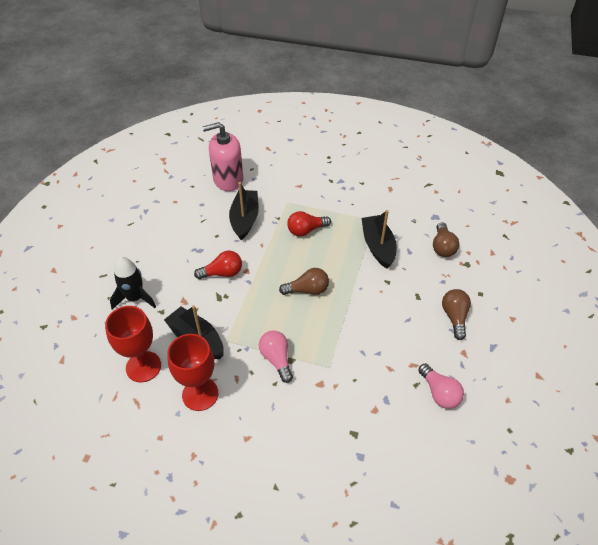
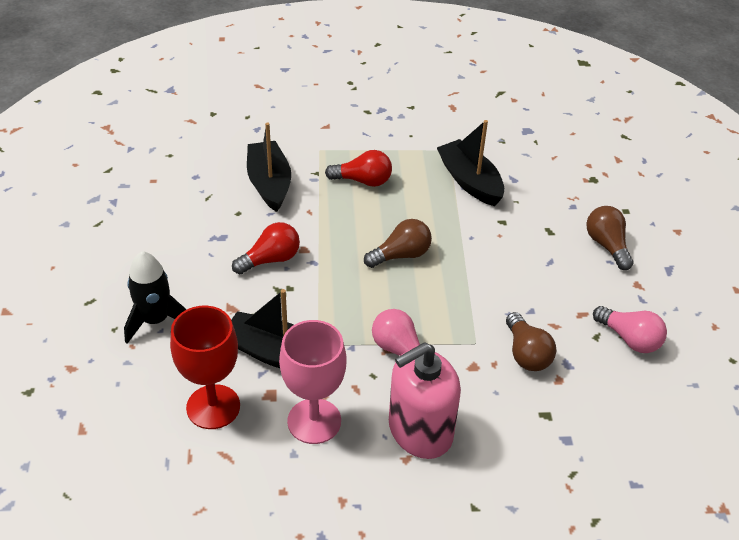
camera: 20 degrees left, 5 degrees down
red goblet [167,334,218,411] -> pink goblet [279,320,346,444]
pink soap dispenser [203,122,243,191] -> pink soap dispenser moved to [389,342,461,459]
red light bulb [287,211,331,236] -> red light bulb turned 135 degrees counterclockwise [325,150,392,187]
brown light bulb [433,222,459,257] -> brown light bulb moved to [506,312,556,371]

